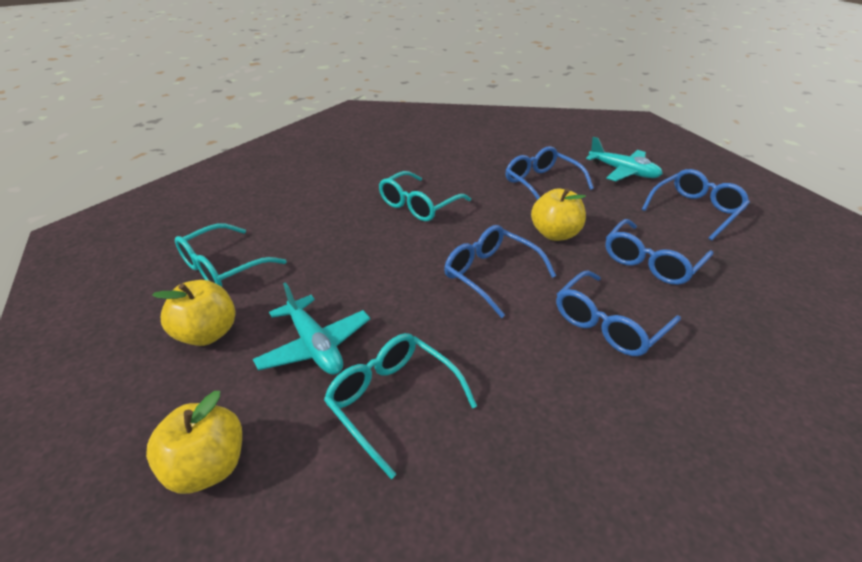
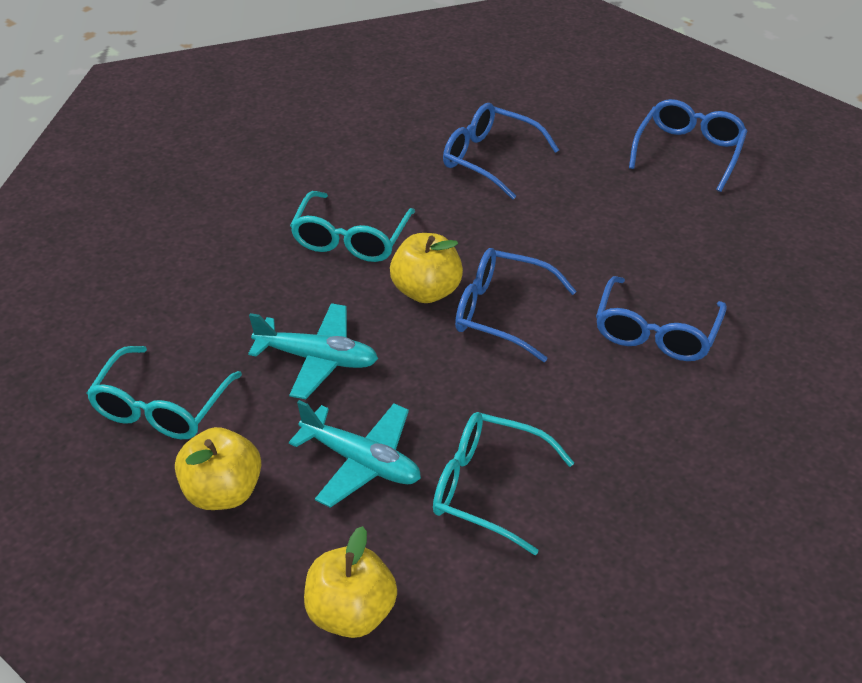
camera: 25 degrees left, 5 degrees up
yellow apple [531,188,586,241] -> yellow apple moved to [390,233,463,303]
turquoise plane [586,137,663,181] -> turquoise plane moved to [248,303,378,399]
blue glasses [605,219,713,285] -> none

